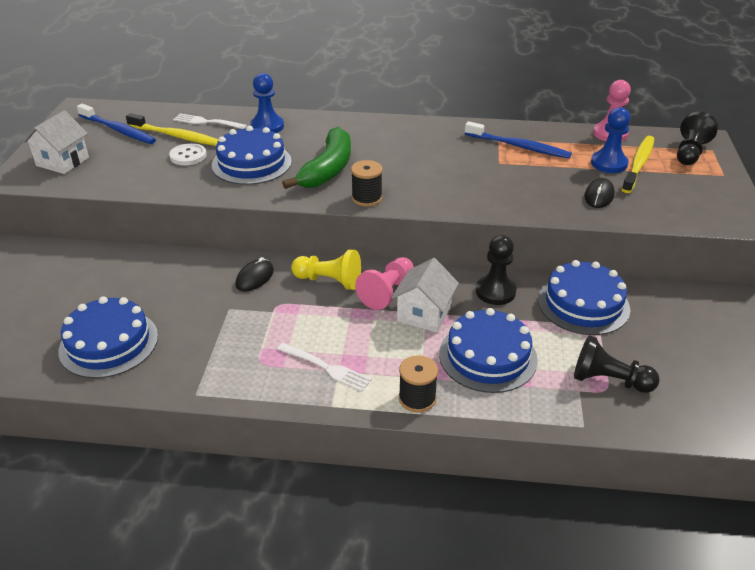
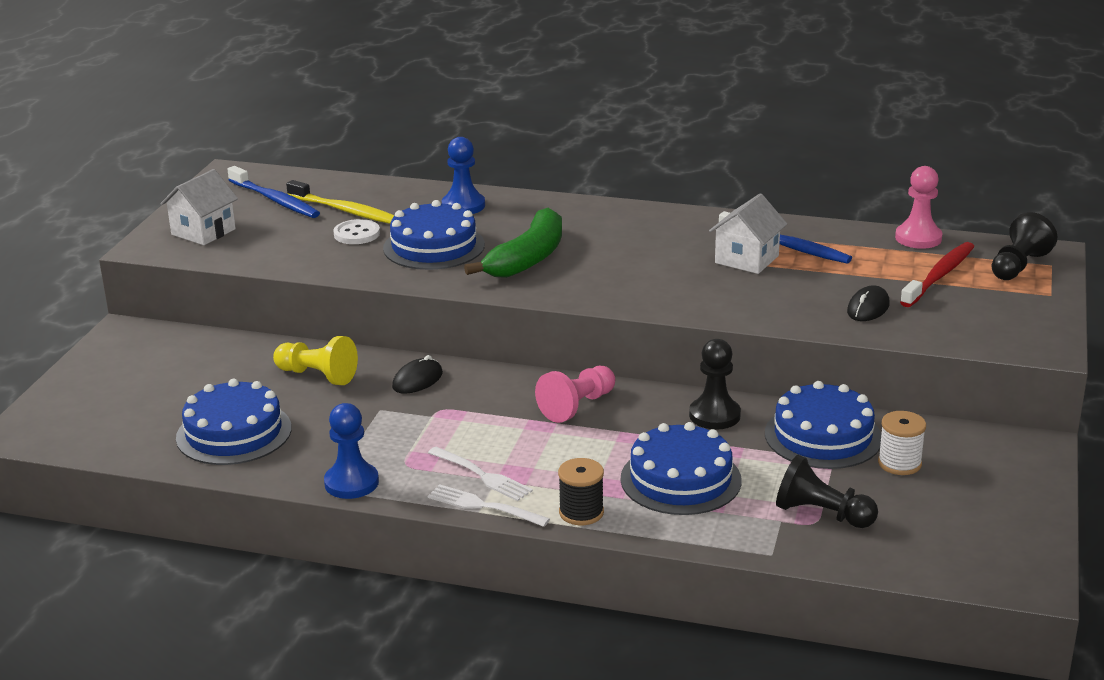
camera: 10 degrees right, 10 degrees down
white fork [173,113,247,129] -> white fork moved to [428,484,550,527]
yellow pawn [291,250,361,290] -> yellow pawn moved to [273,336,358,385]
black spool [351,160,383,206] -> none
white house [391,258,459,332] -> white house moved to [709,193,787,274]
blue pawn [591,107,631,173] -> blue pawn moved to [324,403,379,499]
yellow toothbrush [622,136,654,193] -> red toothbrush [900,242,974,307]
none -> white spool [878,411,926,475]

